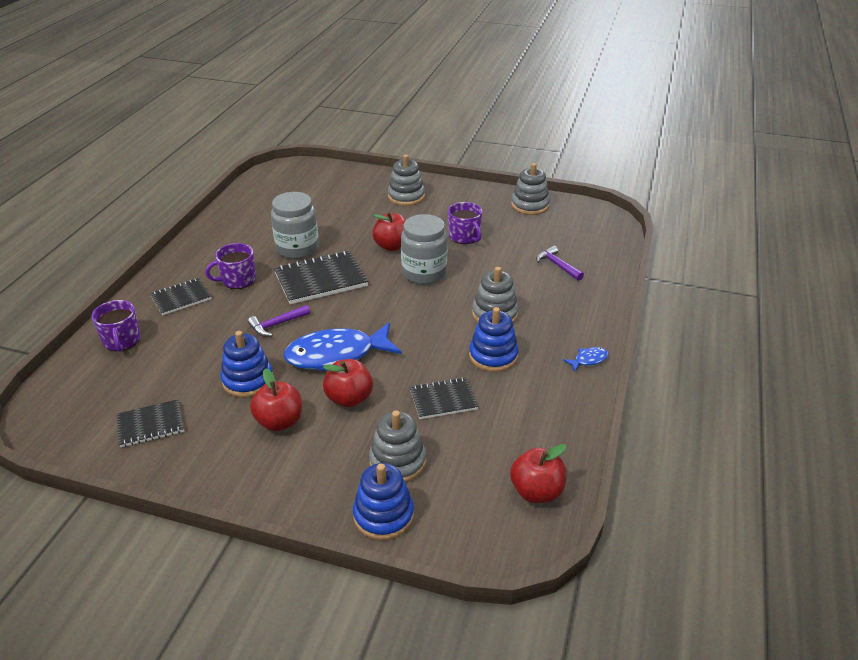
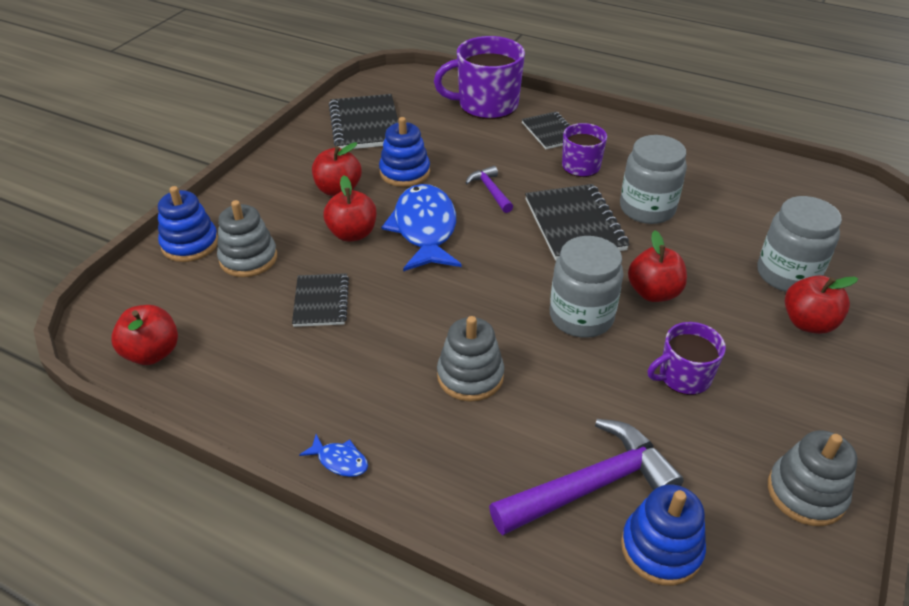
camera: 100 degrees right, 5 degrees up
purple mug [91,300,141,352] -> purple mug [434,36,525,119], size x1.71
black notebook [116,399,185,447] -> black notebook [329,94,399,149], size x1.63
grey stacking toy [388,154,425,206] -> red apple [785,276,858,334]
blue stacking toy [469,307,519,372] -> blue stacking toy moved to [621,485,706,586]
purple hammer [536,246,584,281] -> purple hammer [489,419,684,535], size x1.91
blue fish [563,347,608,372] -> blue fish turned 45 degrees counterclockwise [299,434,368,477]
none -> grey jar [757,196,842,292]

